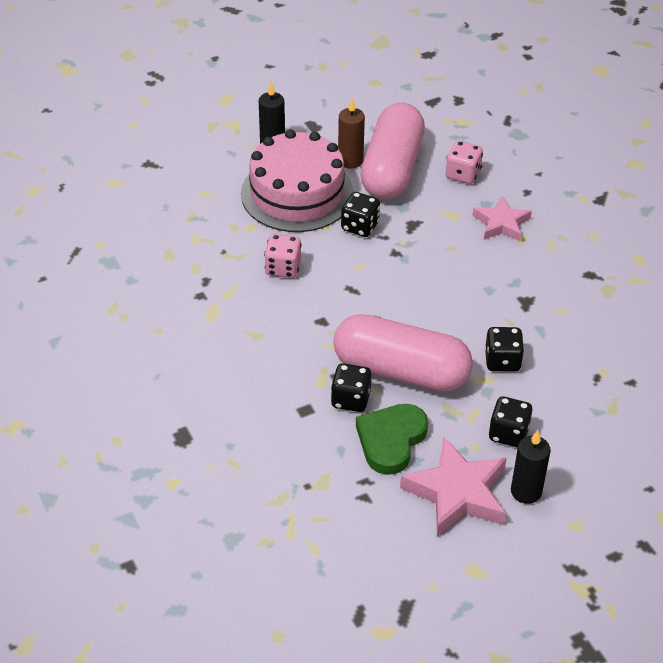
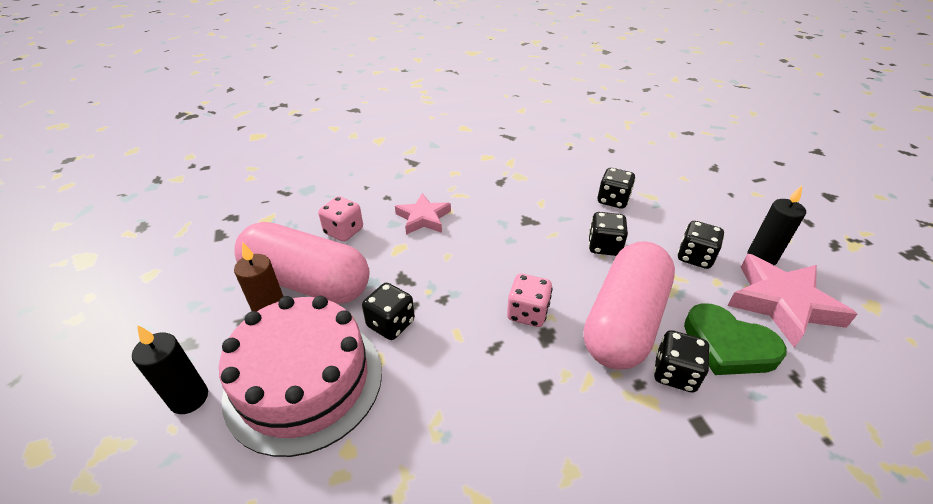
camera: 80 degrees left, 5 degrees down
pink dice [264,234,302,278] -> pink dice moved to [507,274,553,327]
none -> black dice [597,168,635,209]

